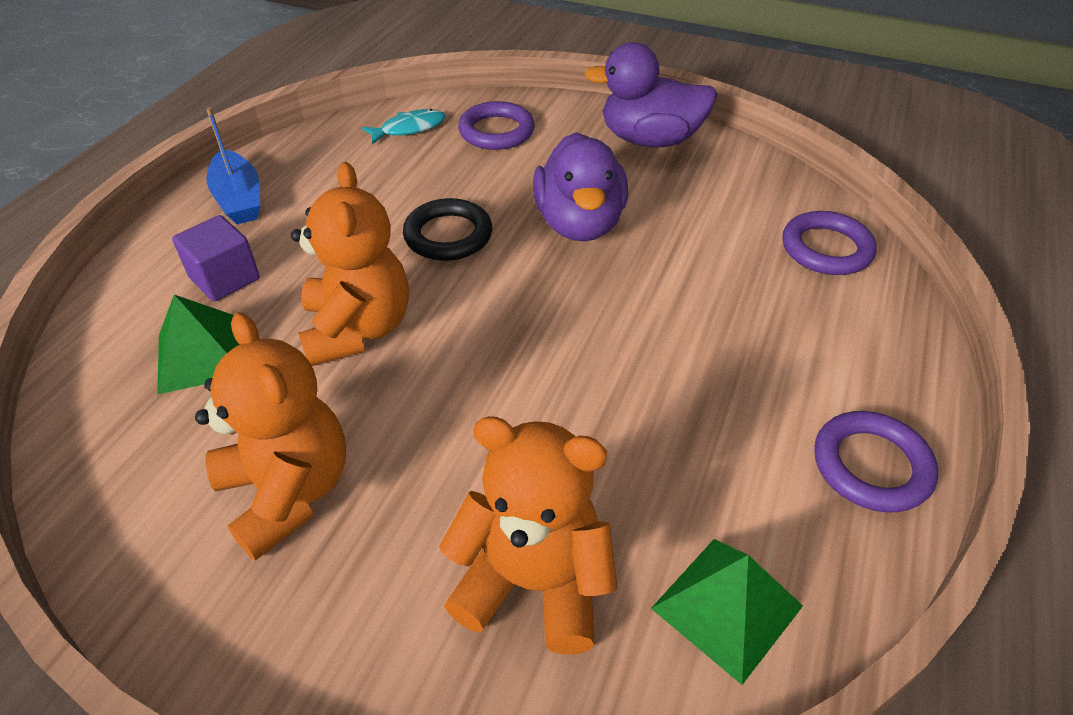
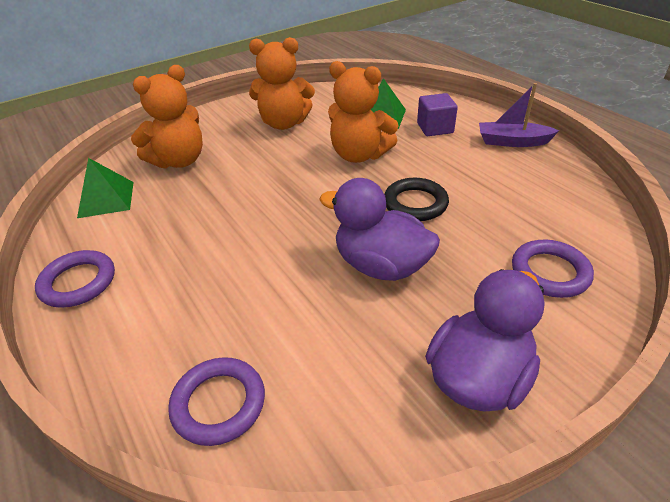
camera: 125 degrees right, 5 degrees down
blue boat [206,108,260,224] -> purple boat [479,83,559,147]
turquoise fish [361,109,445,144] -> none

